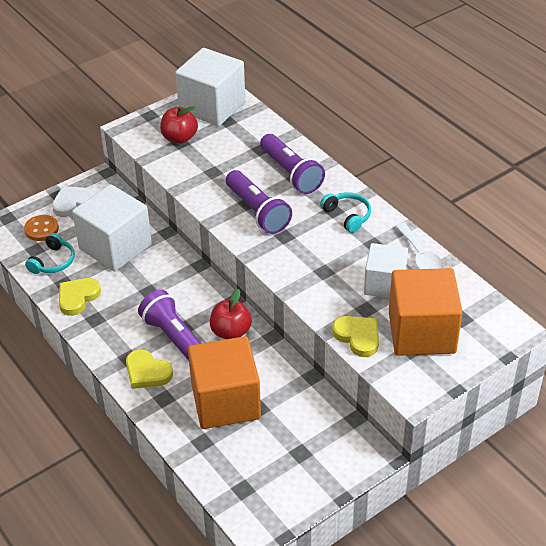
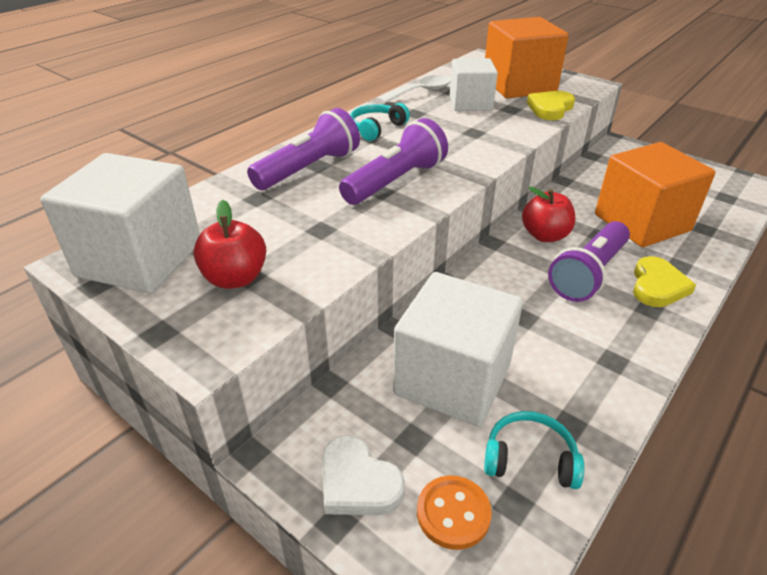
camera: 105 degrees left, 5 degrees down
yellow heart [59,278,101,316] -> none

